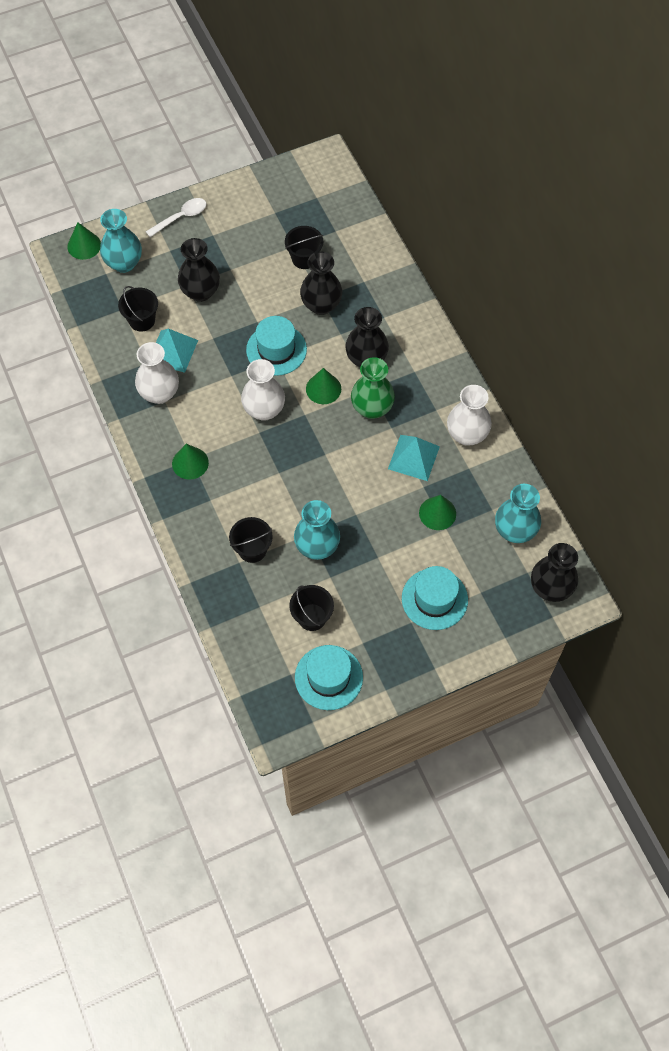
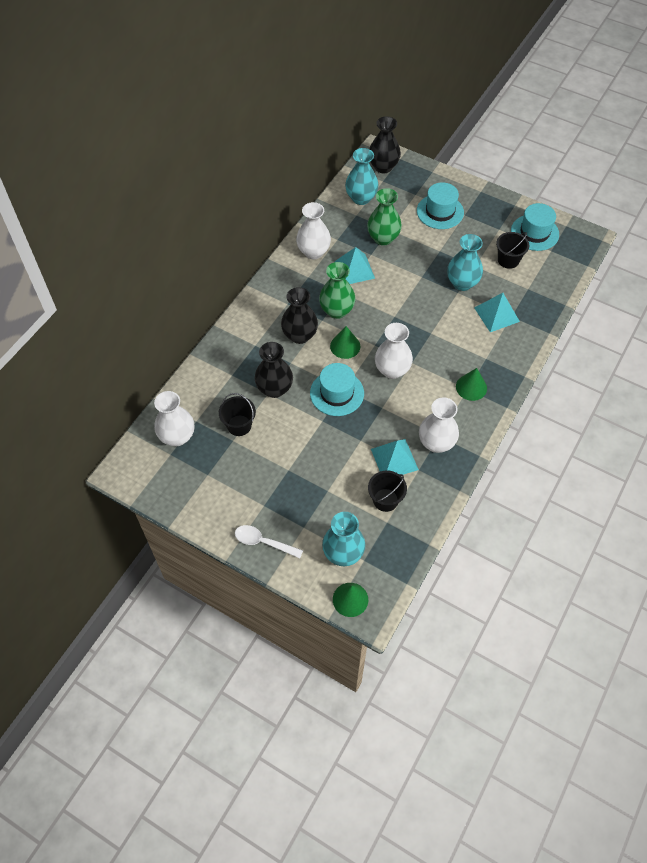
camera: 125 degrees left, 5 degrees down
black vase [178,238,220,302] -> none
black bucket [229,517,273,563] -> turquoise pyramid [474,293,520,332]
green cone [419,495,456,530] -> green vase [367,188,402,246]
none -> white vase [154,391,194,446]

